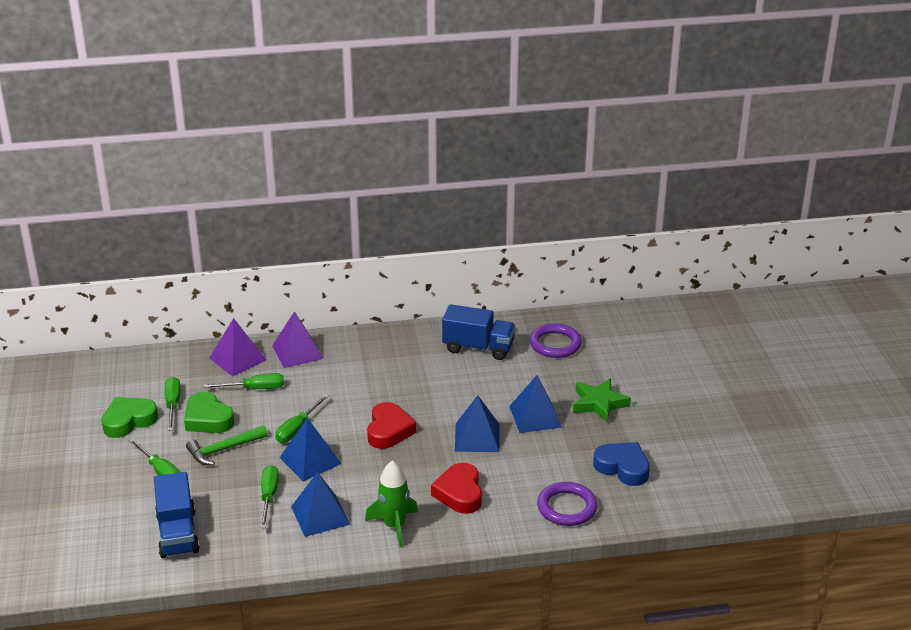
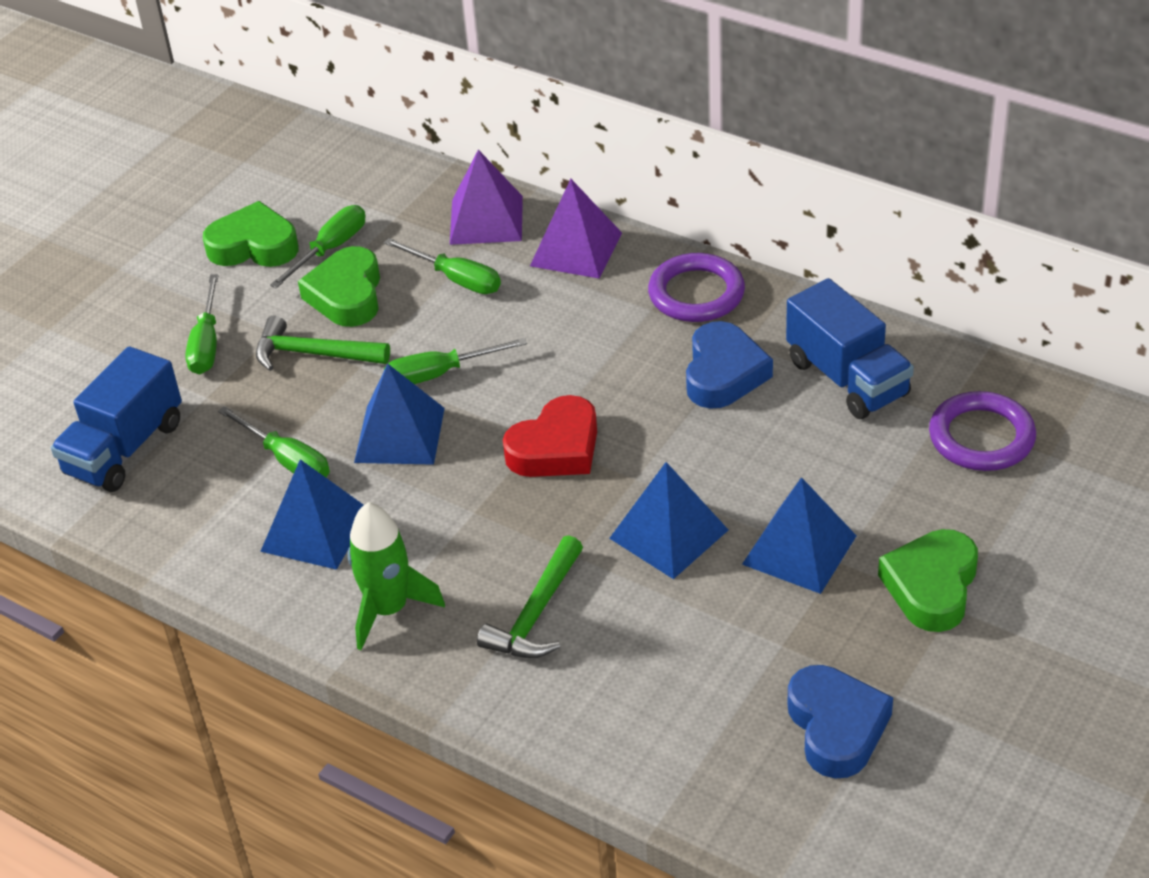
camera: 45 degrees right, 10 degrees up
green screwdriver [260,465,279,528] -> green screwdriver turned 90 degrees clockwise [218,406,330,478]
red heart [431,463,482,514] -> green hammer [477,535,583,658]
purple ring [537,482,598,526] -> purple ring moved to [648,253,745,322]
green star [573,379,631,423] -> green heart [878,529,978,632]
none -> blue heart [686,321,773,409]

